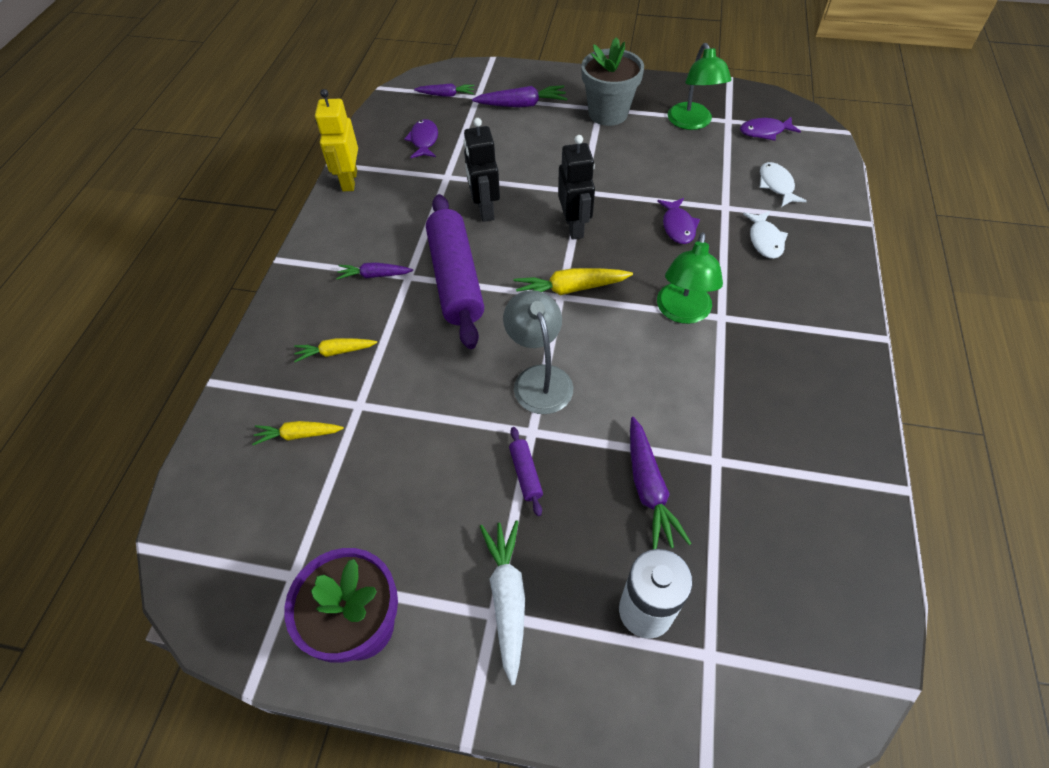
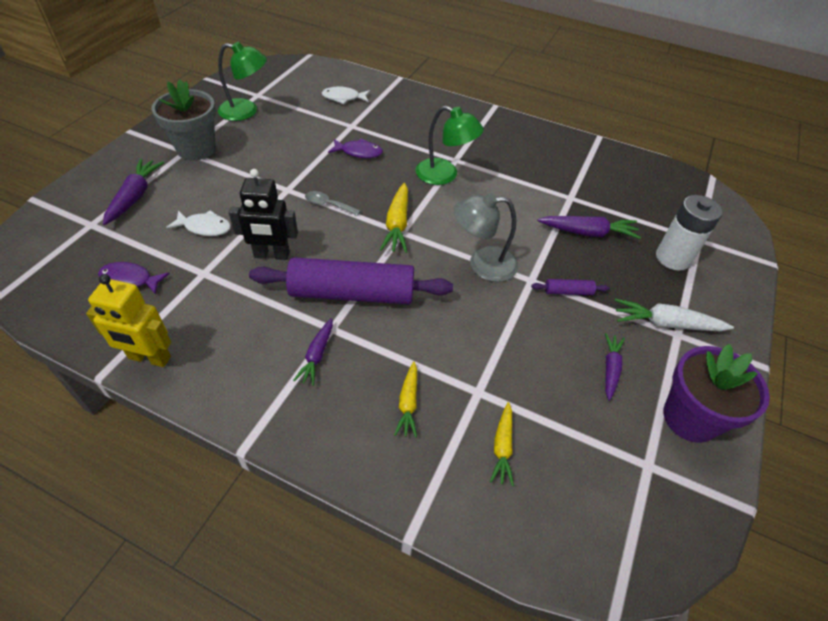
camera: 80 degrees left, 5 degrees down
purple carrot [414,83,475,97] -> purple carrot moved to [605,333,625,401]
black robot [558,135,595,240] -> grey spoon [305,191,360,216]
purple fish [740,116,801,141] -> none
white fish [743,211,788,259] -> white fish moved to [166,210,231,236]

